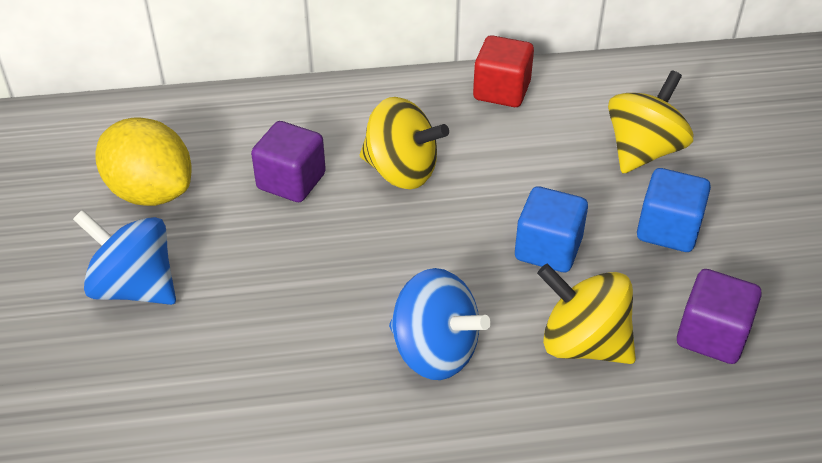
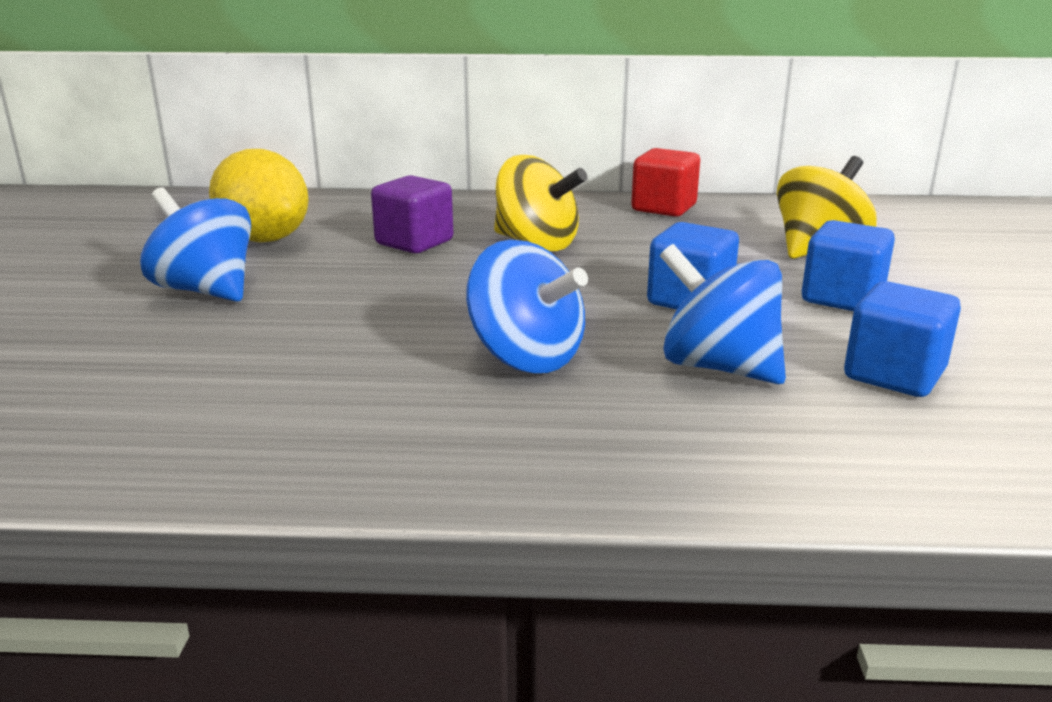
camera: 10 degrees right, 20 degrees down
yellow spinning top [537,264,636,364] -> blue spinning top [660,244,786,384]
purple cube [677,269,762,364] -> blue cube [844,281,961,397]

